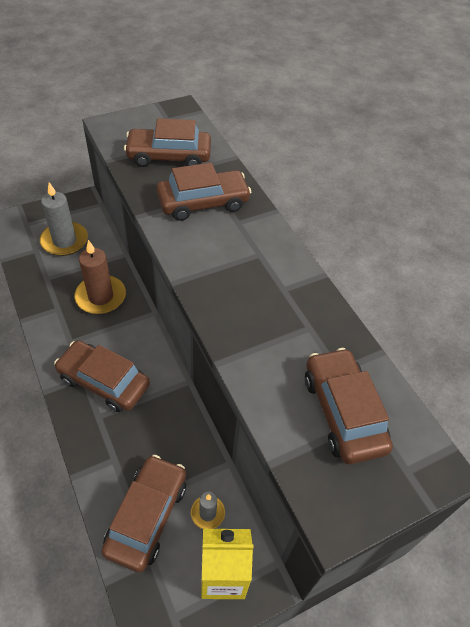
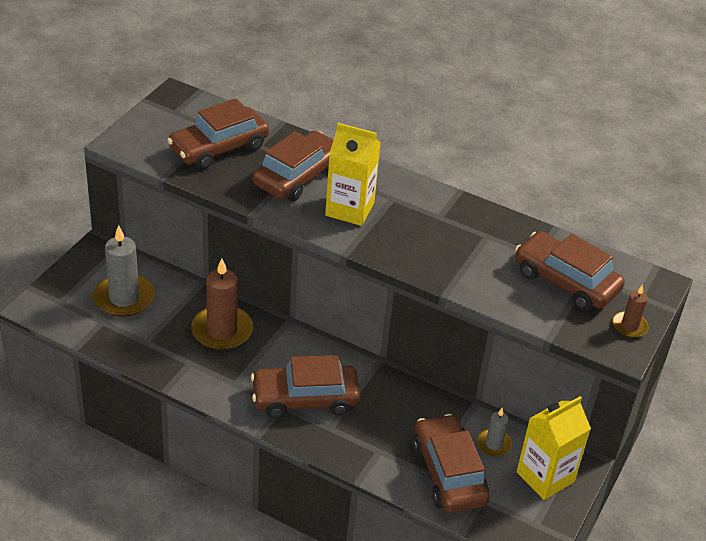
camera: 35 degrees left, 10 degrees down
none -> yellow carton [325,123,381,226]
none -> brown candle [613,285,649,338]

